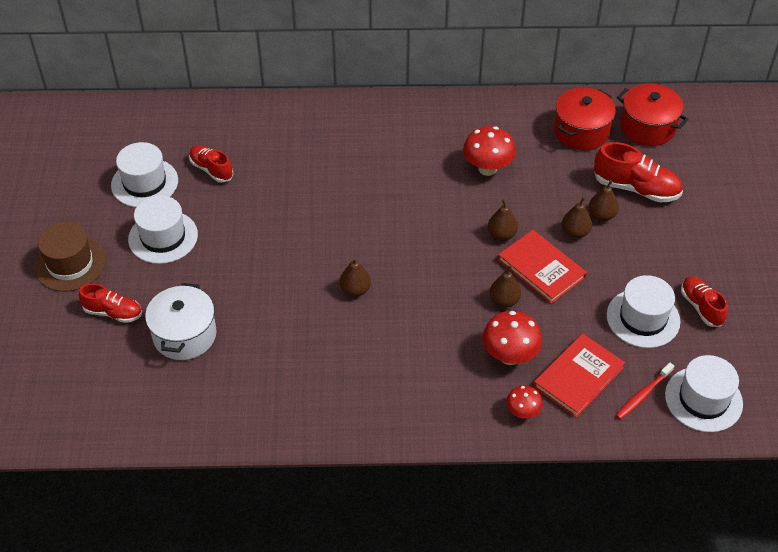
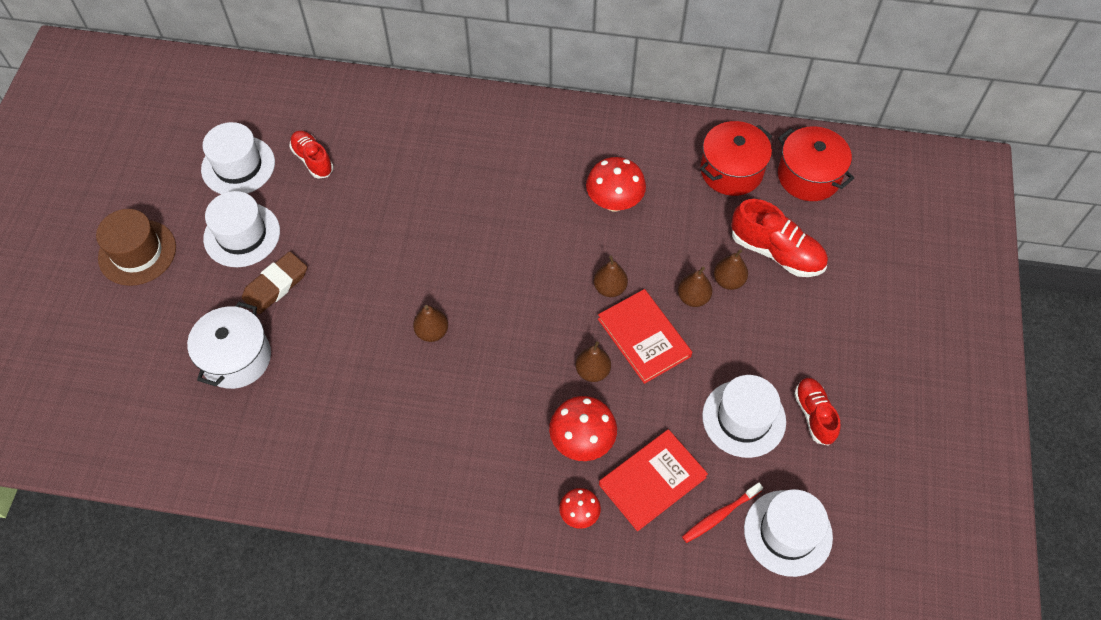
camera: 10 degrees right, 10 degrees up
red shoe [79,283,142,323] -> none
none -> brown eraser [242,252,307,314]

